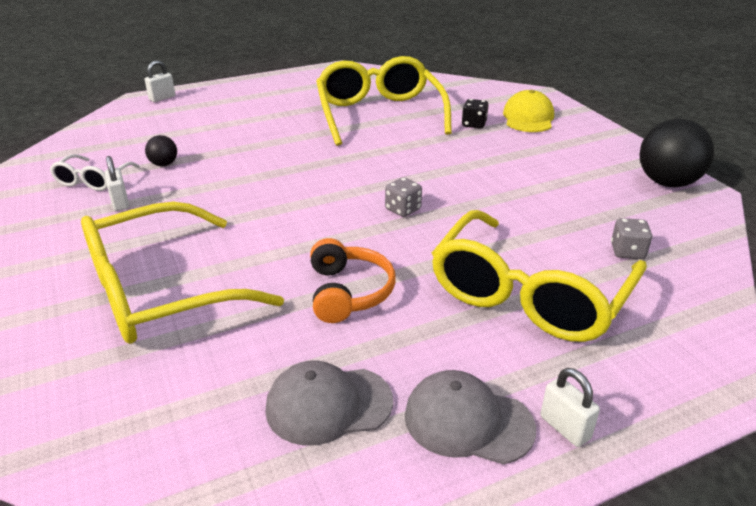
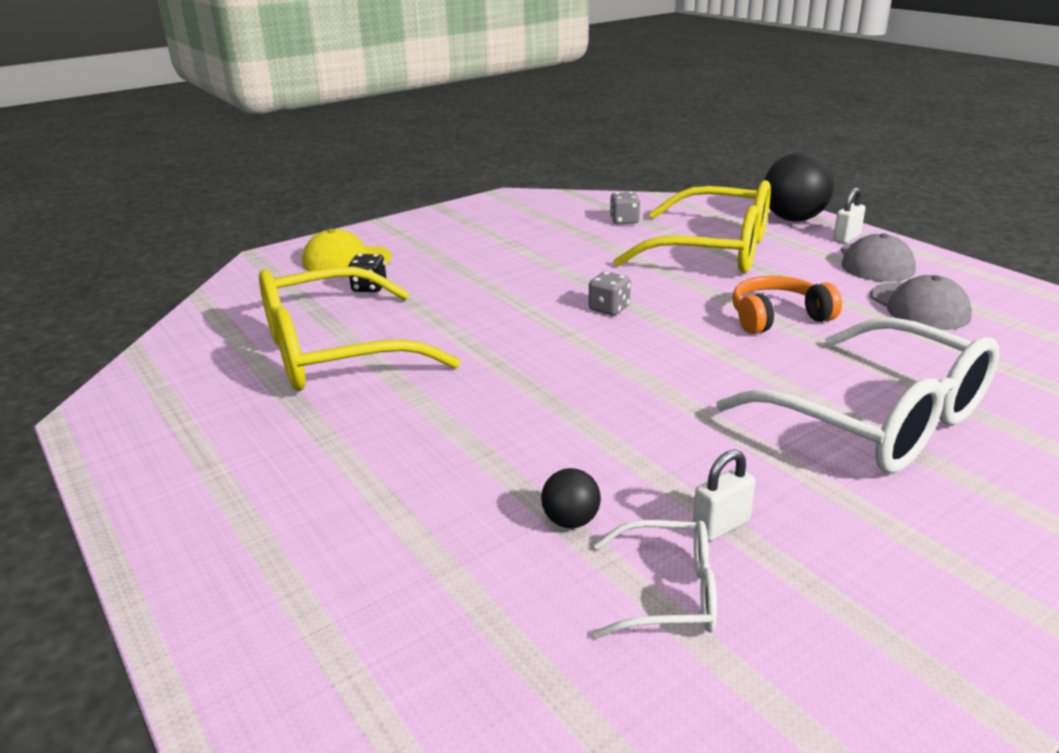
camera: 100 degrees left, 5 degrees down
yellow glasses [81,201,284,344] -> white glasses [717,317,999,473]
white padlock [145,61,175,102] -> none
black ball [640,118,714,187] -> black ball moved to [764,152,834,221]

